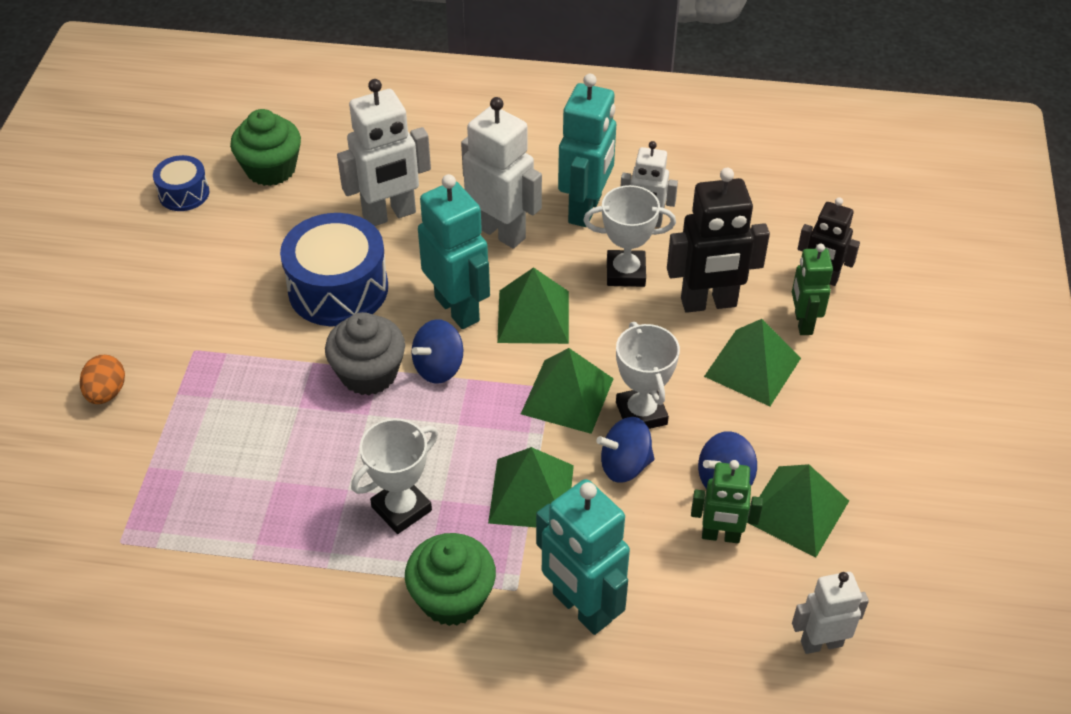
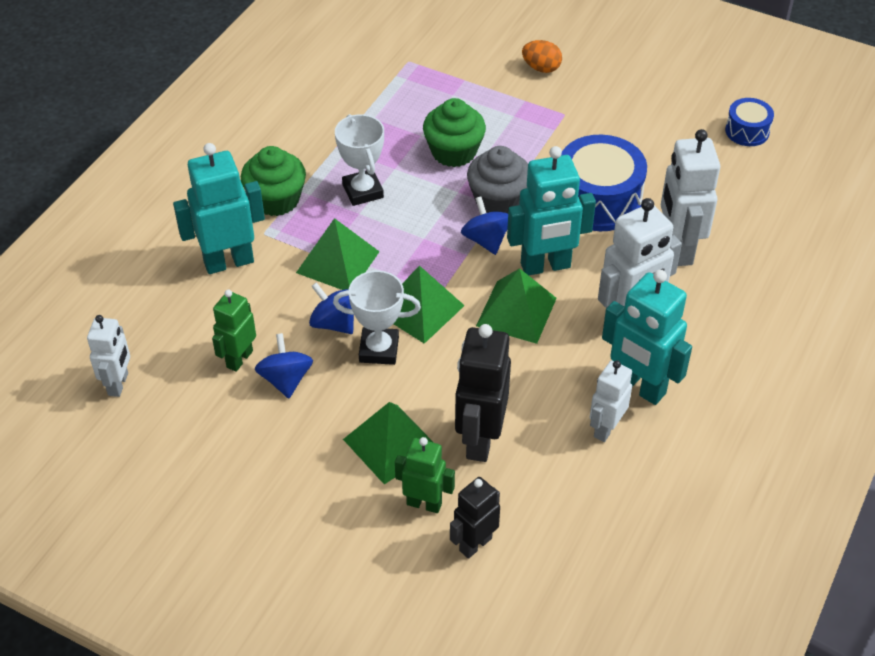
camera: 110 degrees right, 0 degrees up
green cupcake [230,109,301,186] -> green cupcake moved to [423,98,486,167]
white trophy [583,185,676,287] -> none
blue spinning top [596,417,655,483] -> blue spinning top turned 60 degrees counterclockwise [309,282,354,334]
green pyramid [747,464,849,557] -> none

